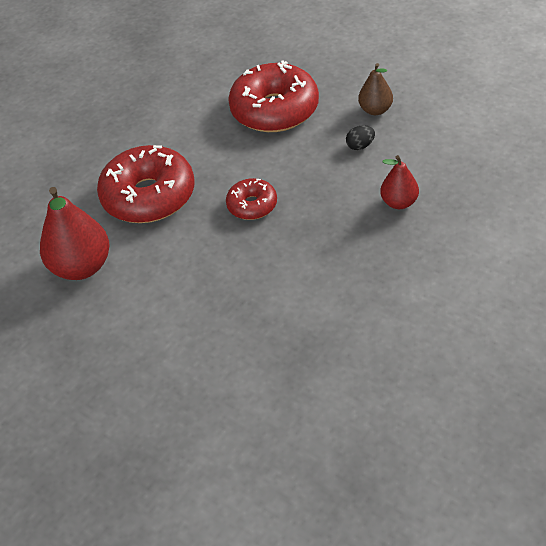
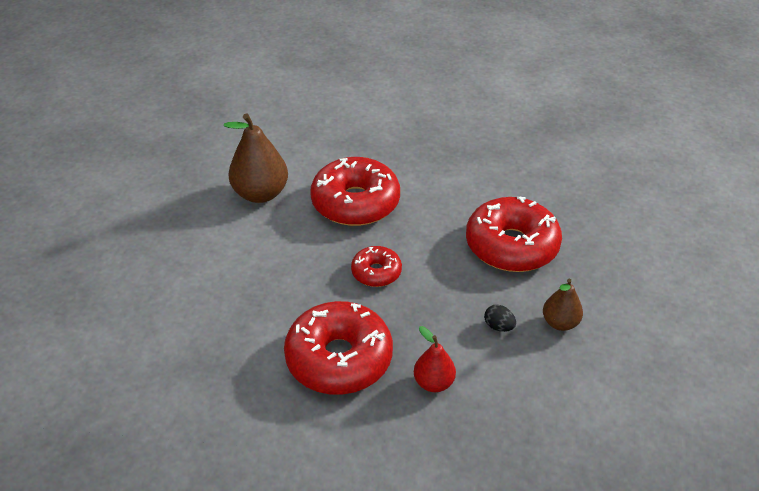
camera: 60 degrees right, 5 degrees down
red pear [40,187,109,280] -> brown pear [224,113,288,203]
none -> red donut [284,301,393,395]

